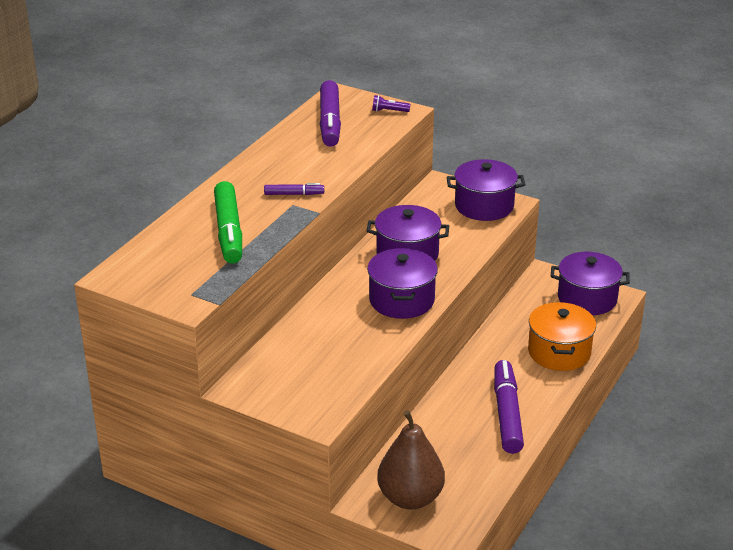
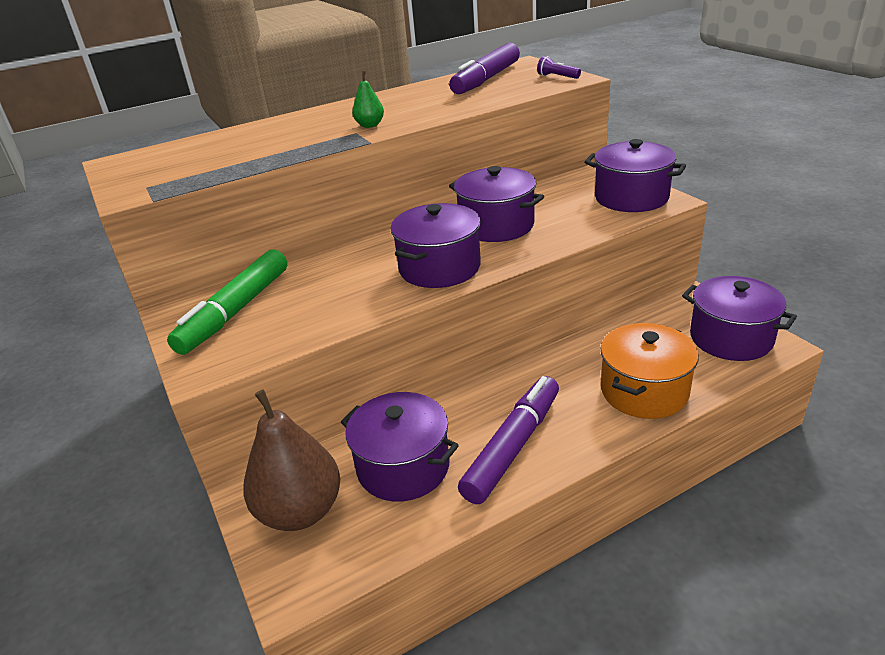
camera: 35 degrees right, 0 degrees up
green marker [214,181,242,264] -> green marker moved to [167,249,287,355]
purple marker [264,183,324,195] -> green pear [352,71,384,128]
none -> purple pot [341,392,459,501]

